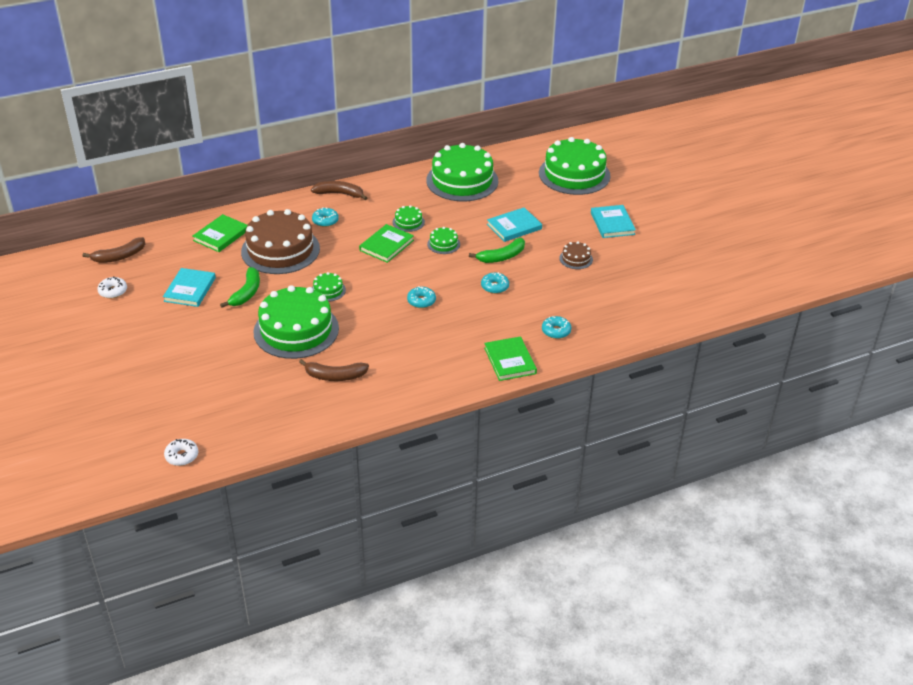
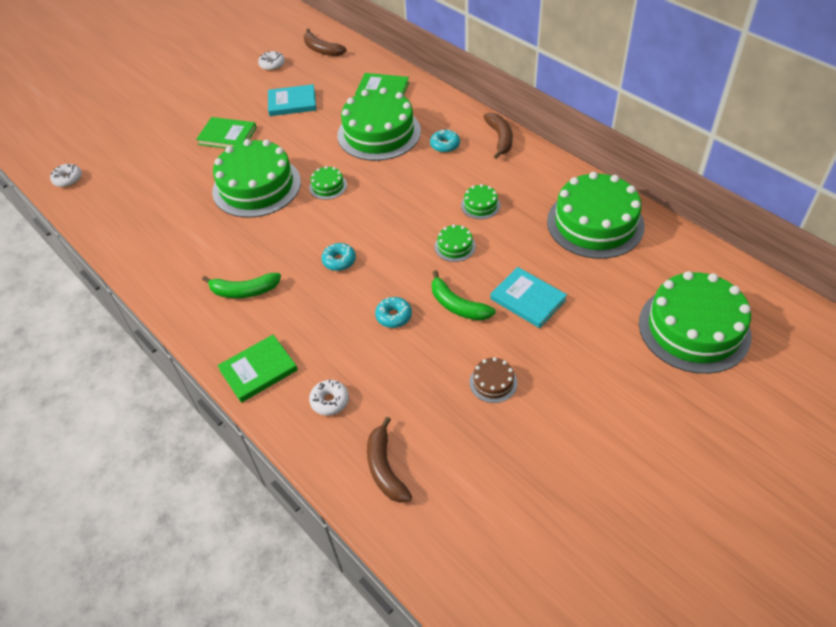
camera: 75 degrees right, 10 degrees up
green banana [220,267,260,308] -> green banana moved to [202,273,281,298]
brown cake [241,209,320,274] -> green cake [337,87,421,161]
brown banana [299,359,369,381] -> brown banana moved to [367,417,412,503]
green book [359,224,414,263] -> green book moved to [196,117,257,149]
turquoise donut [542,316,571,339] -> white donut [309,380,349,416]
turquoise book [591,205,636,238] -> none

